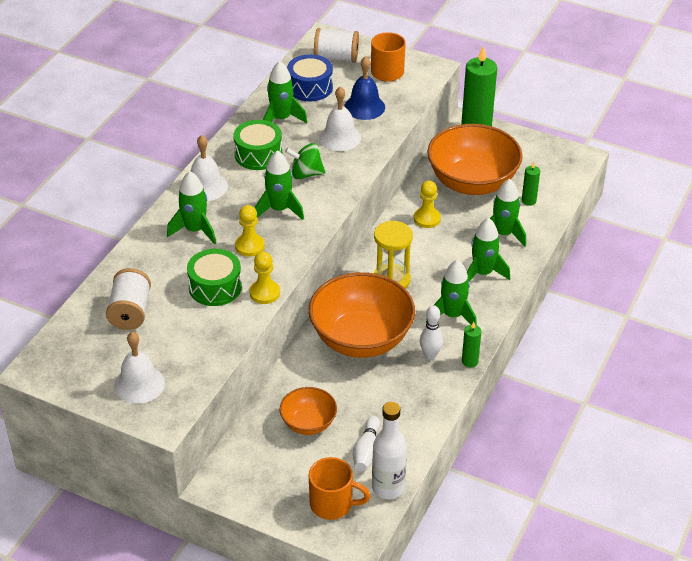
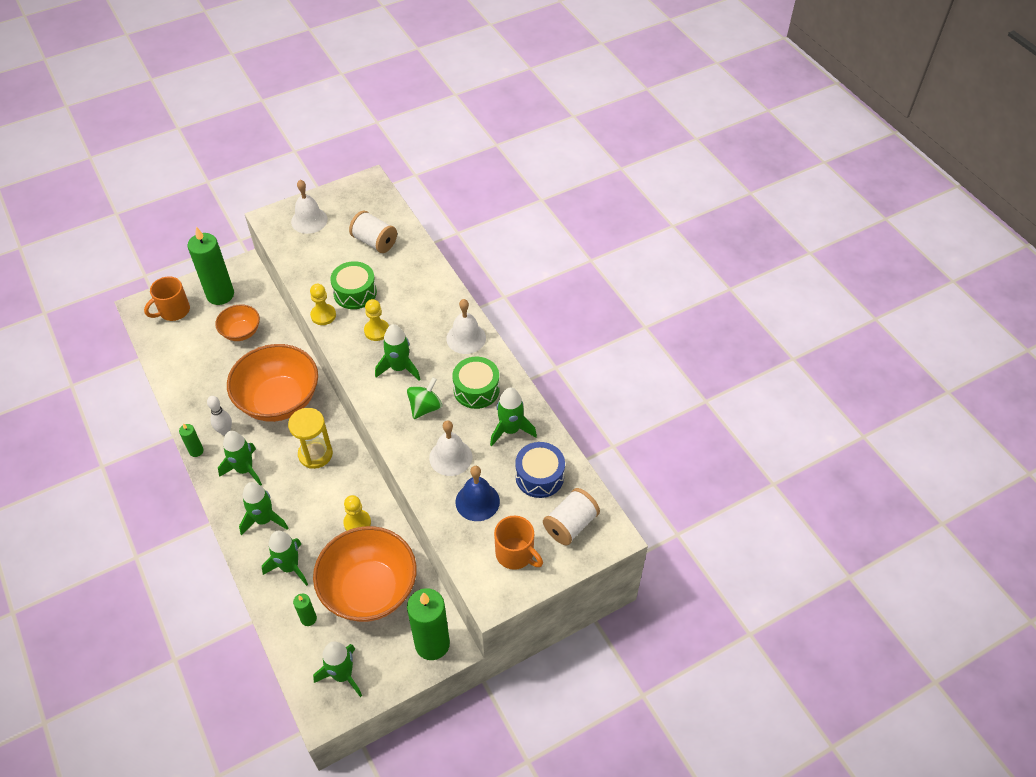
camera: 125 degrees right, 10 degrees up
green rocket [167,171,216,245] -> green rocket moved to [313,642,362,697]
white bowling pin [353,416,380,472] -> none
white bottle [372,402,407,499] -> none
none -> green candle [188,227,234,305]

